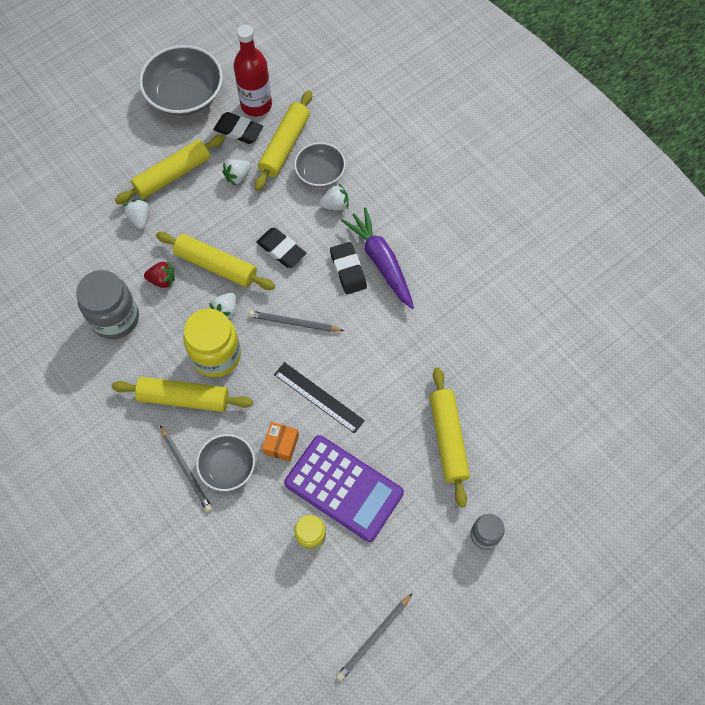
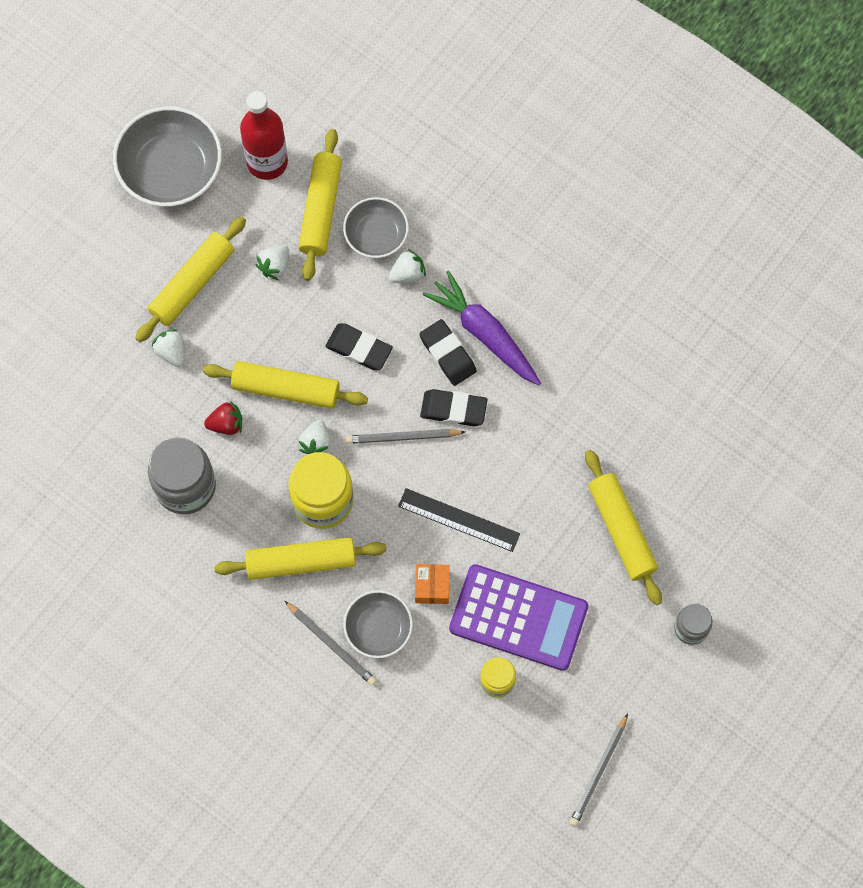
camera: 15 degrees left, 5 degrees up
black eraser [213,112,263,144] -> black eraser moved to [420,389,487,426]

